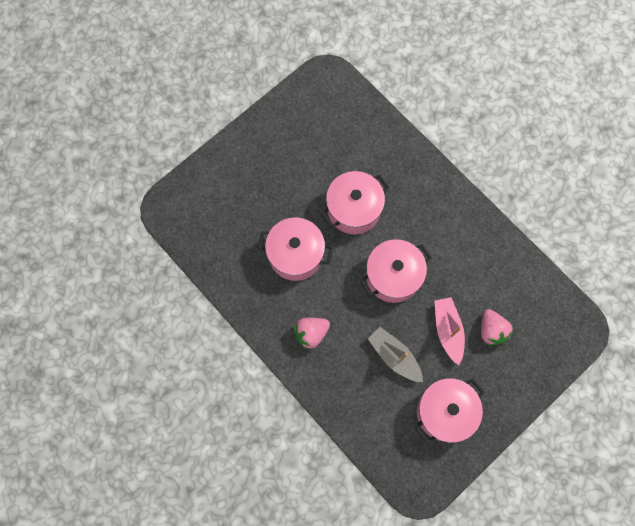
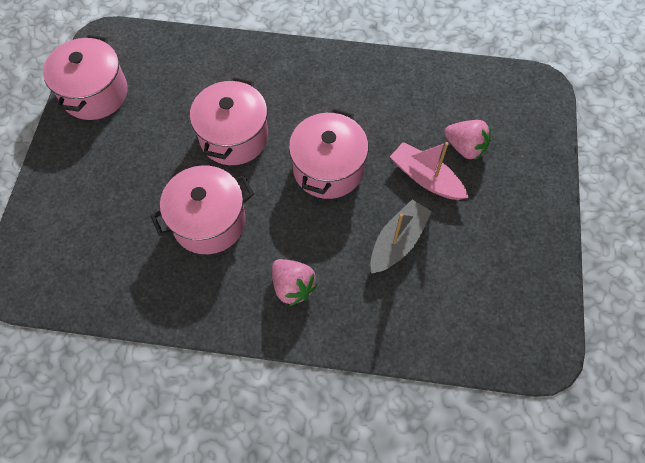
camera: 40 degrees left, 10 degrees down
pink strawberry [294,318,330,349] -> pink strawberry turned 60 degrees counterclockwise [272,259,317,306]
grey boat [368,327,423,382] -> grey boat turned 120 degrees clockwise [370,199,432,274]
pink pot [415,378,484,443] -> pink pot moved to [43,35,128,120]

